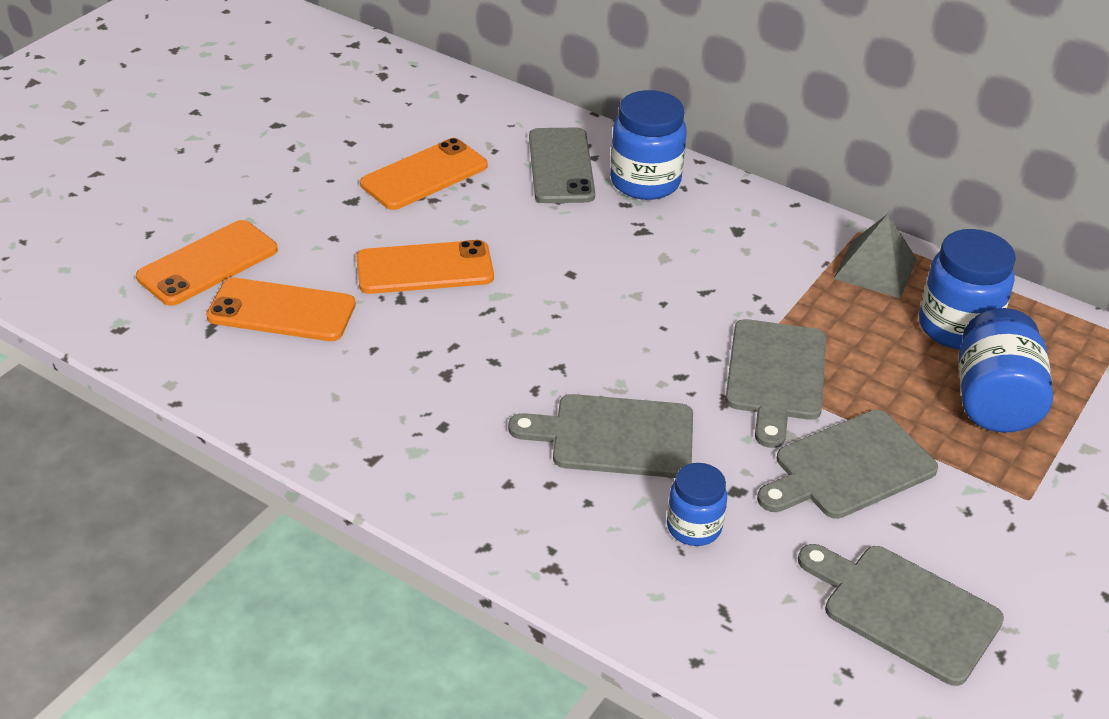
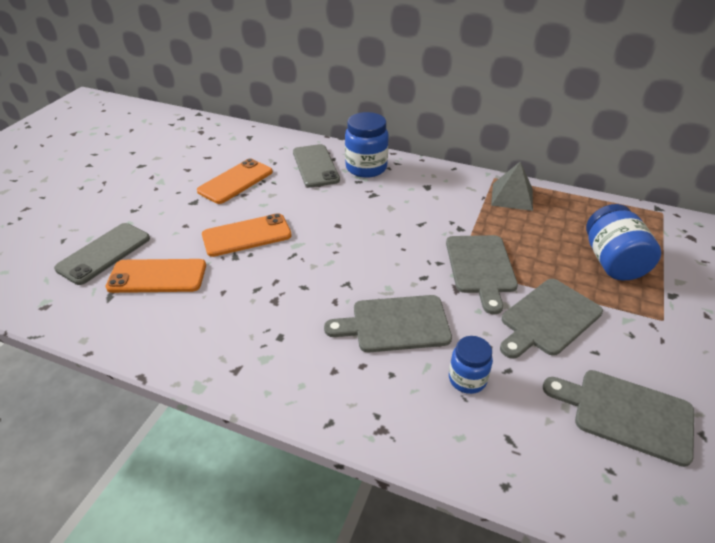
camera: 10 degrees left, 0 degrees up
orange phone [136,220,278,306] -> grey phone [54,223,150,285]
blue jar [919,229,1016,349] -> none

